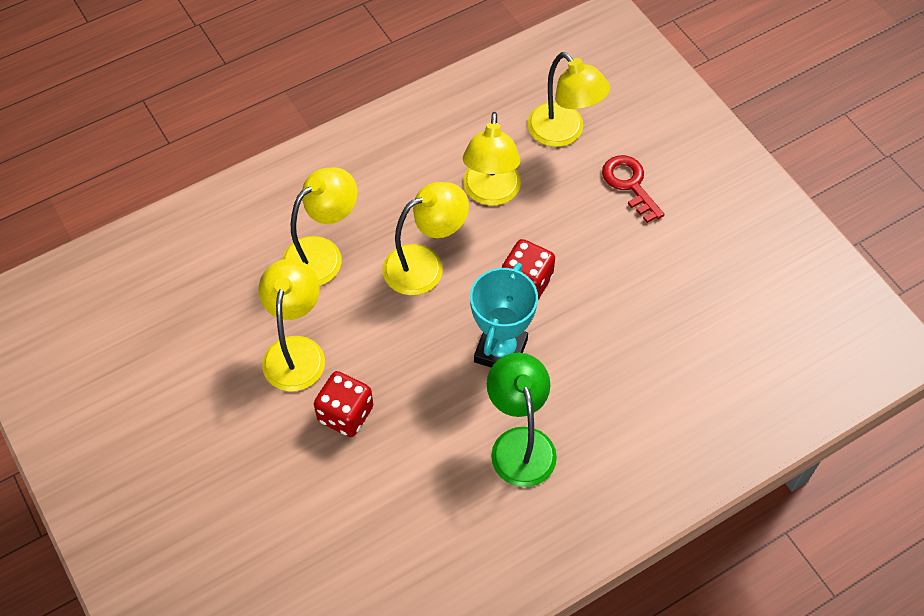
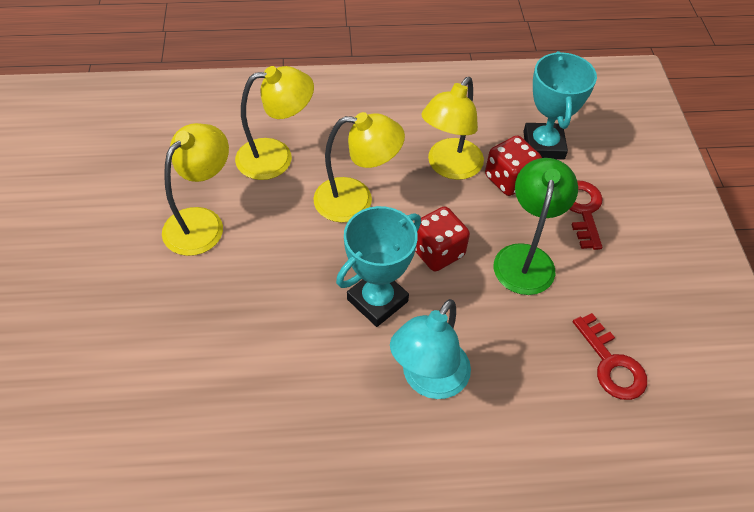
camera: 25 degrees right, 5 degrees down
red dice [314,371,374,437] -> red dice moved to [485,135,542,196]
green lamp [487,353,557,487] -> green lamp moved to [494,158,578,295]
yellow lamp [527,52,610,147] -> turquoise trophy [523,51,597,160]
none -> turquoise lamp [390,299,471,399]
none -> red key [573,313,647,400]

